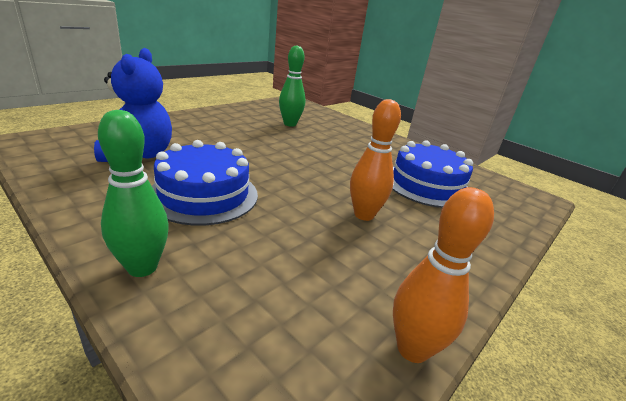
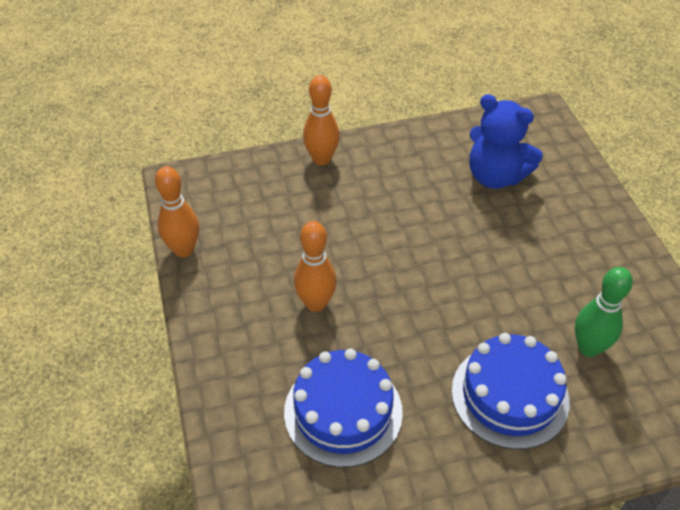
camera: 125 degrees right, 20 degrees up
green bowling pin [98,110,169,277] -> orange bowling pin [303,75,340,165]
blue cake [152,140,258,226] -> blue cake moved to [452,333,570,450]

